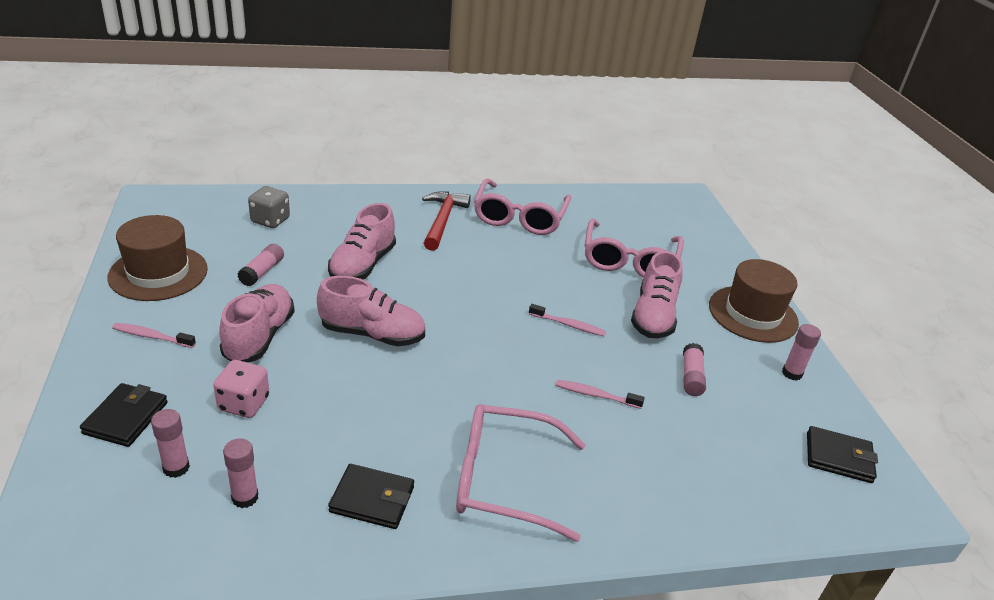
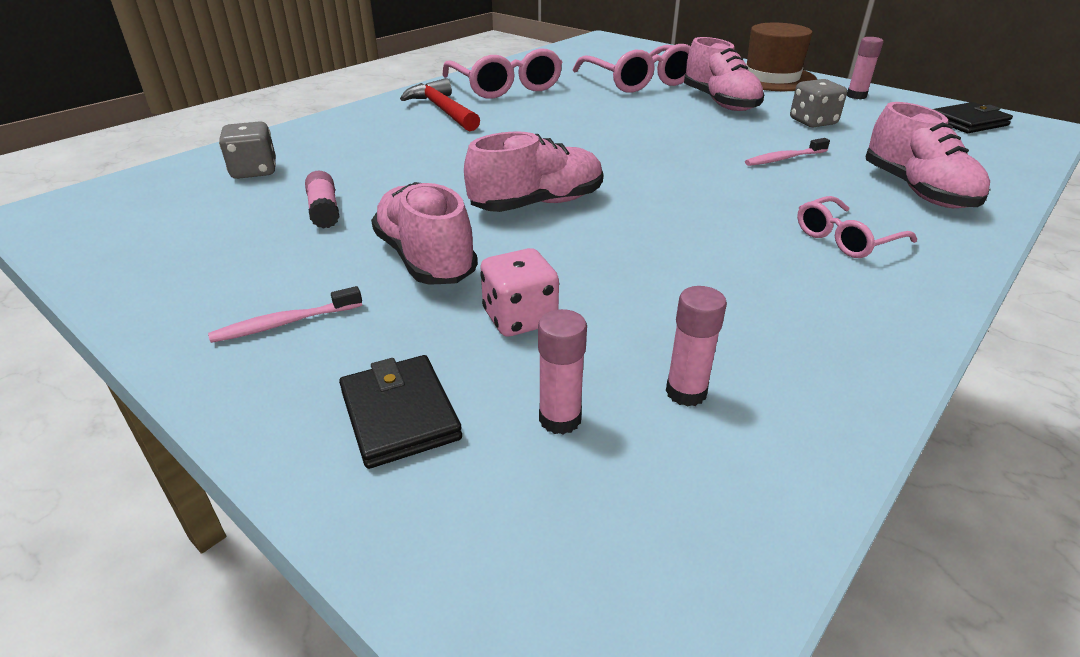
camera: 35 degrees left, 0 degrees up
brown hat [107,215,208,301] -> none
pink shoe [328,203,396,280] -> pink shoe moved to [866,102,990,208]
black wallet [328,464,414,529] -> none
pink glasses [456,404,586,542] -> pink glasses [797,196,917,258], size x0.57
pink toothbrush [529,304,606,336] -> none
pink glue stick [683,343,706,396] -> grey dice [790,79,847,127]

